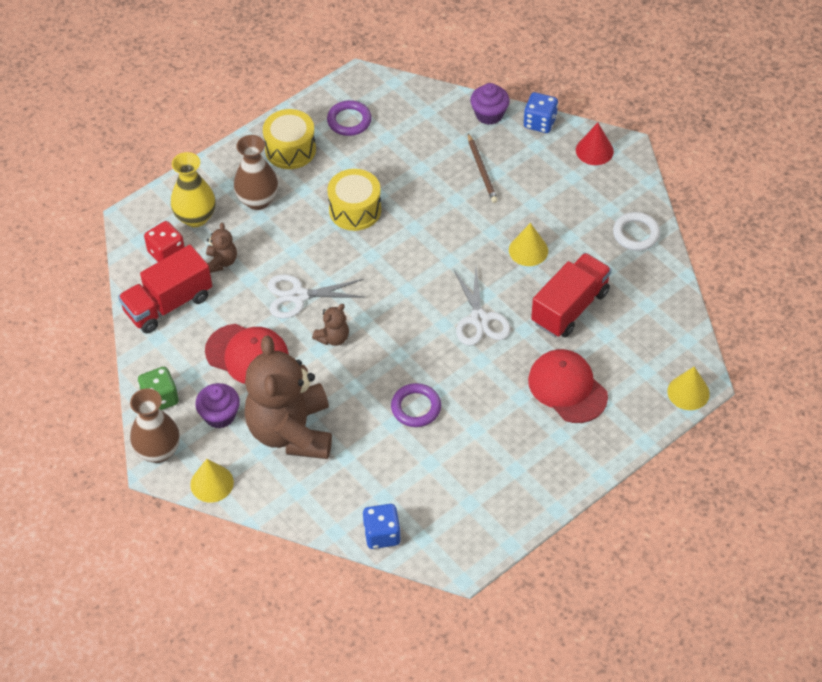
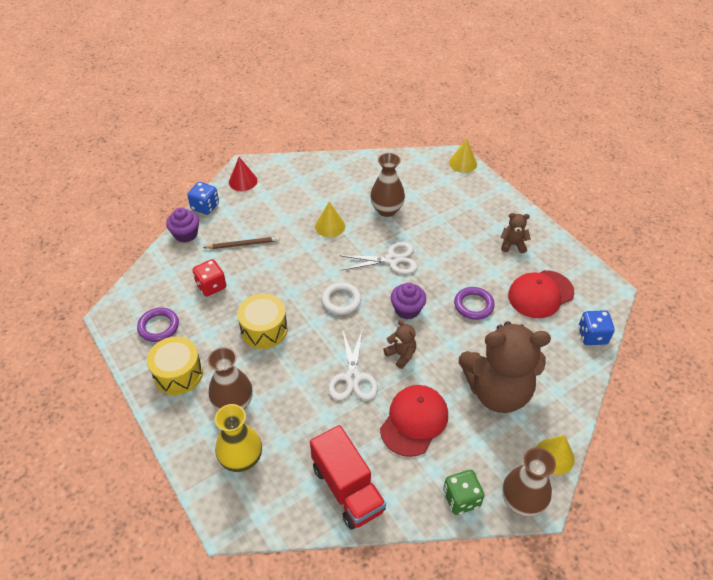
camera: 85 degrees left, 5 degrees down
red dice [144,221,184,262] -> red dice moved to [192,259,226,297]
purple cupcake [195,383,240,428] -> purple cupcake moved to [391,283,426,320]
brown teddy bear [206,222,237,273] -> brown teddy bear moved to [500,213,531,253]
red cap [528,349,608,423] -> red cap moved to [508,270,574,318]
red truck [531,253,612,337] -> brown vase [370,153,405,217]
white ring [613,212,660,251] -> white ring moved to [322,282,361,315]

